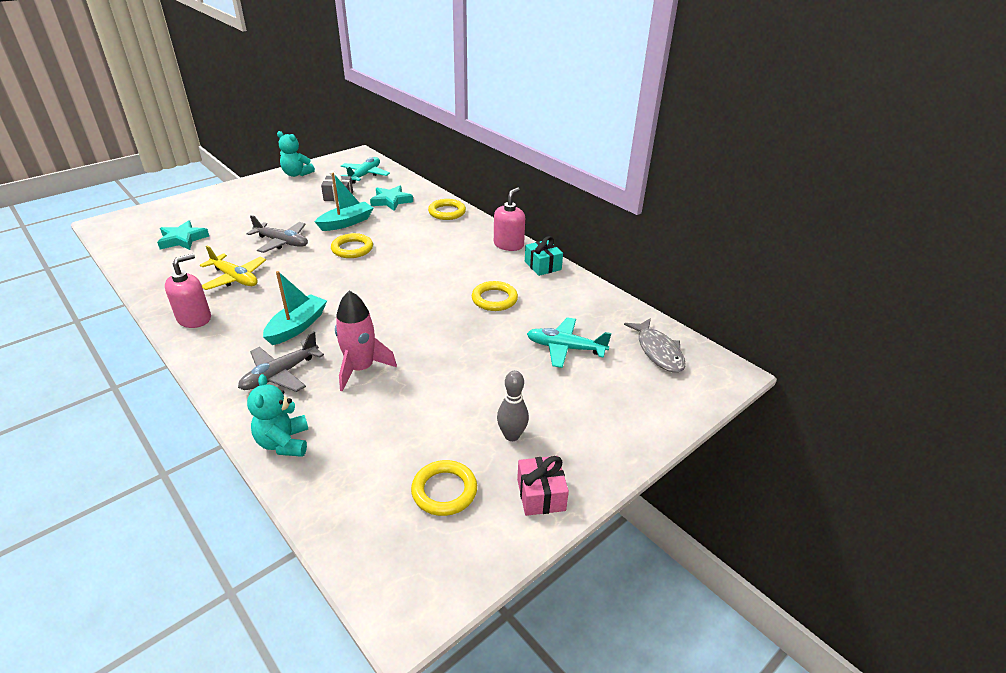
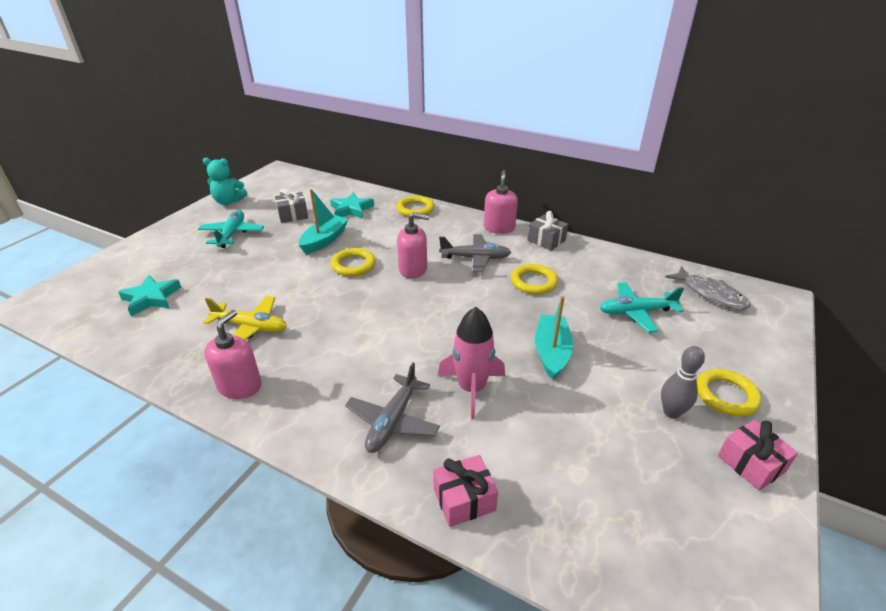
camera: 20 degrees left, 0 degrees up
grey plane [247,215,308,253] -> grey plane moved to [439,234,511,273]
turquoise teddy bear [247,374,308,457] -> pink gift [433,455,498,527]
turquoise boat [263,271,327,345] -> turquoise boat moved to [535,296,573,380]
turquoise plane [341,157,390,184] -> turquoise plane moved to [198,210,264,248]
yellow ring [411,460,477,516] -> yellow ring moved to [697,369,762,417]
turquoise gift [525,236,563,276] -> grey gift [527,211,568,251]
none -> pink soap dispenser [397,212,429,279]

